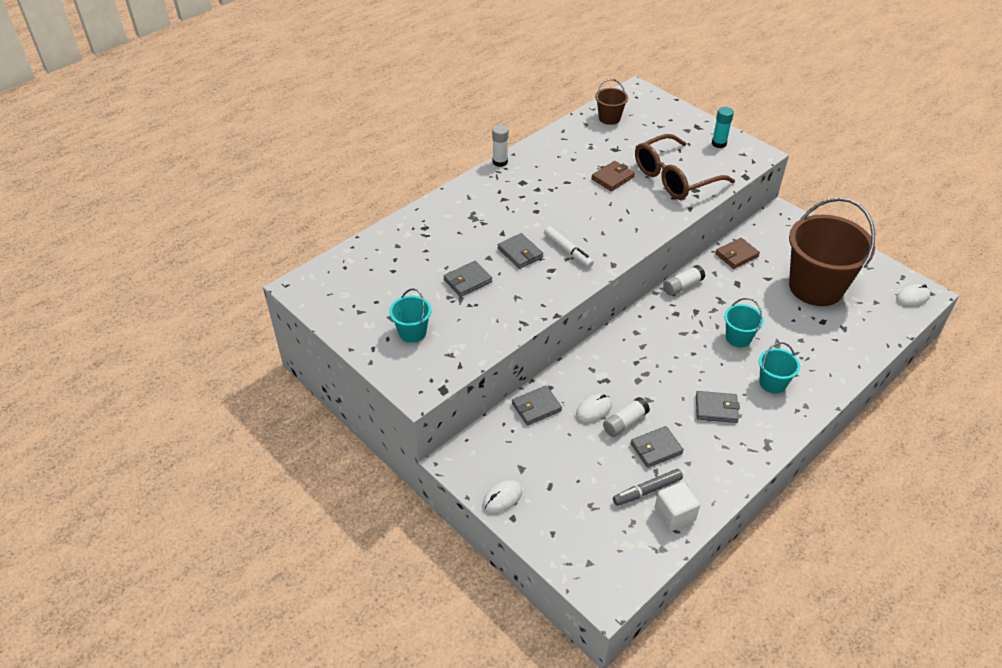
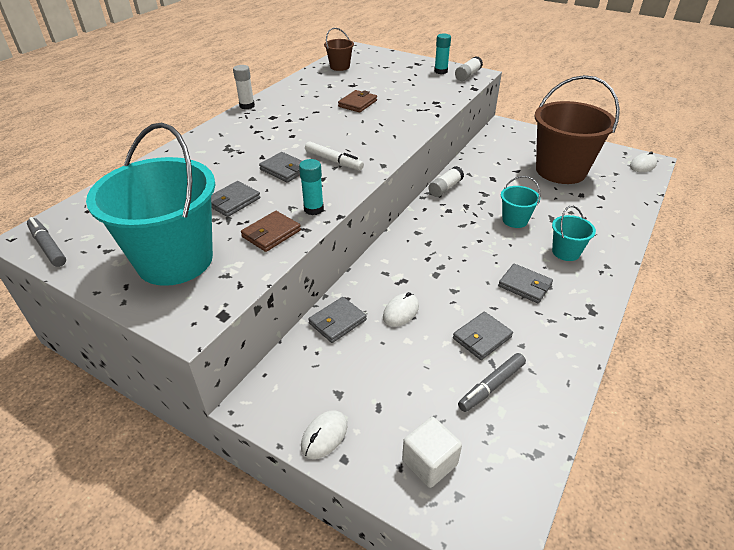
camera: 15 degrees left, 5 degrees down
turquoise bucket [389,289,432,343] -> turquoise bucket [86,123,215,286], size x2.21
white glue stick [603,397,650,437] -> white glue stick moved to [455,56,483,81]
brown glasses [635,134,735,200] -> none
white cube [655,482,700,531] -> white cube moved to [402,417,462,488]
grey wallet [696,391,740,423] -> grey wallet turned 45 degrees clockwise [498,264,553,303]
brown wallet [715,238,760,269] -> brown wallet moved to [241,211,301,252]
none -> grey marker [27,217,66,267]
none -> turquoise glue stick [299,159,324,215]

